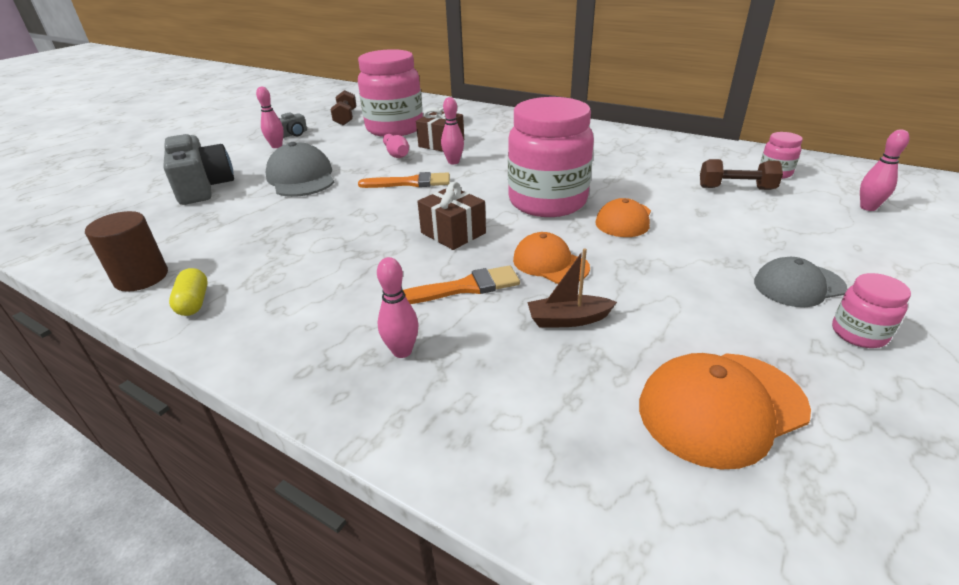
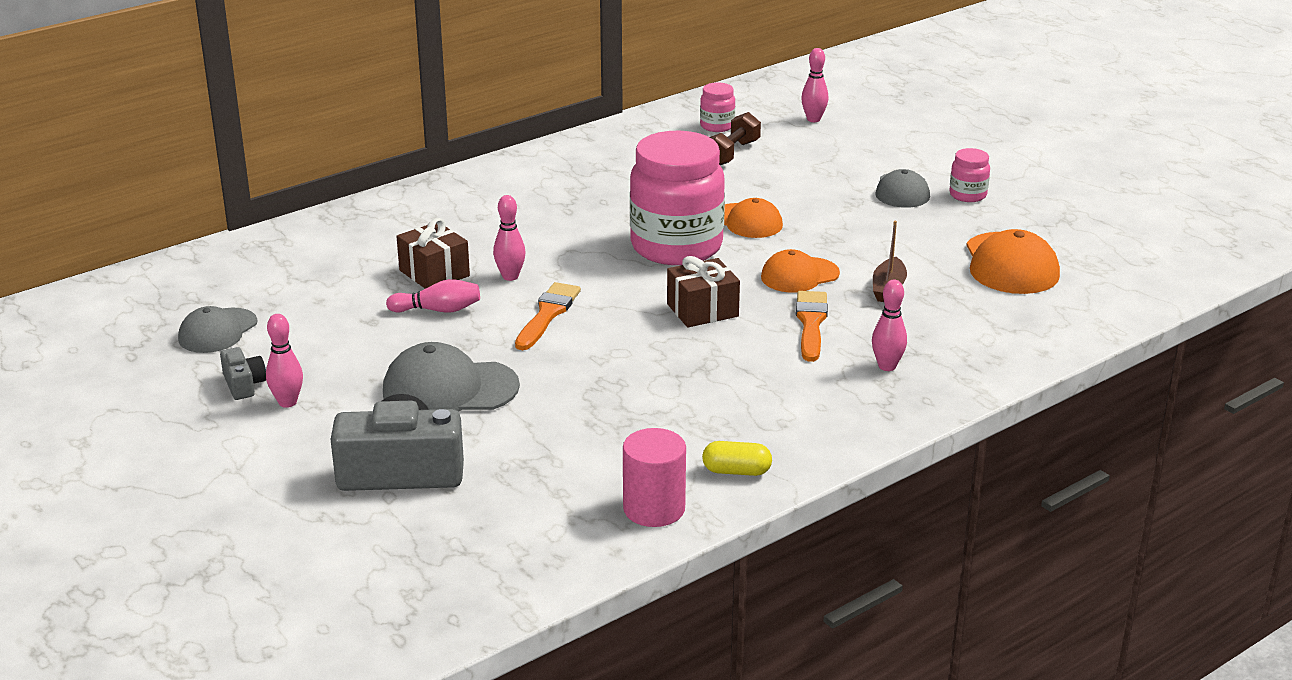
camera: 70 degrees left, 5 degrees down
brown cylinder [85,211,168,292] -> pink cylinder [623,428,686,527]
brown dumbbell [330,90,357,126] -> grey cap [178,306,257,353]
pink jar [358,49,423,137] -> none

